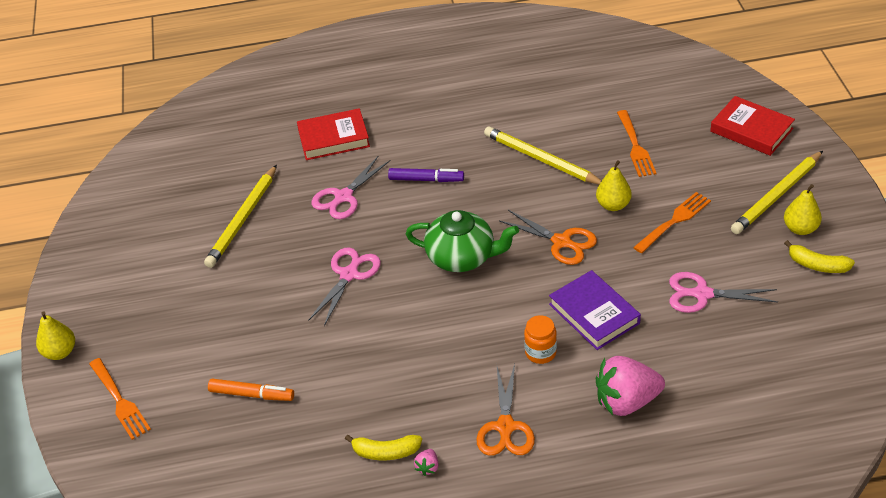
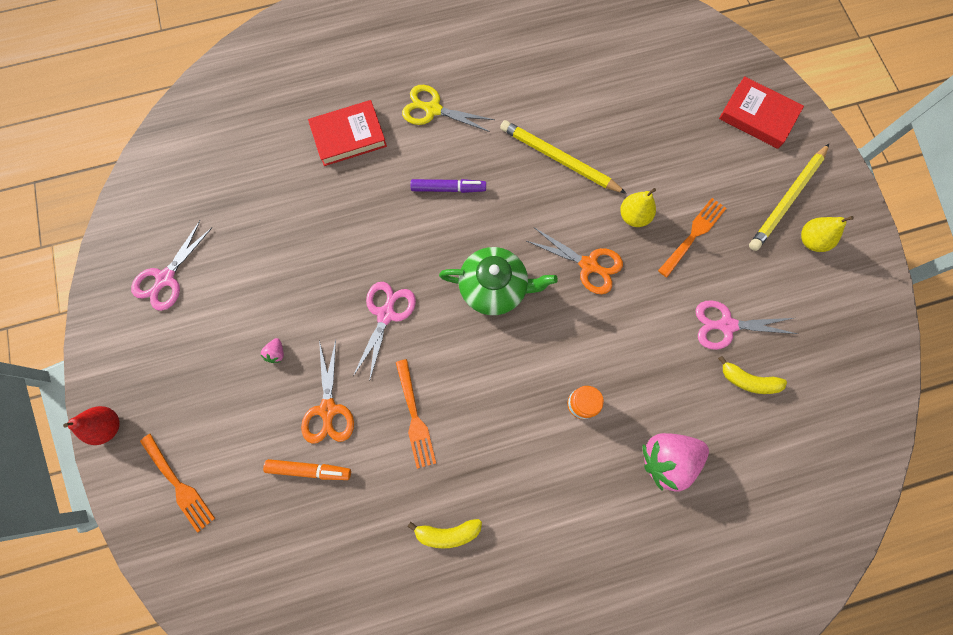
camera: 10 degrees left, 30 degrees up
yellow pear [36,311,75,360] -> red pear [63,406,120,445]
yellow pencil [204,165,277,268] -> none
pink scissors [311,156,390,219] -> pink scissors moved to [131,221,213,311]
pink strawberry [414,449,439,476] -> pink strawberry moved to [261,338,284,363]
orange scissors [476,364,535,456] -> orange scissors moved to [301,340,354,444]
purple book [549,270,641,350] -> none
orange fork [617,110,657,177] -> orange fork moved to [396,359,436,469]
yellow banana [784,240,855,273] -> yellow banana moved to [718,356,787,394]
none -> yellow scissors [402,85,495,132]

